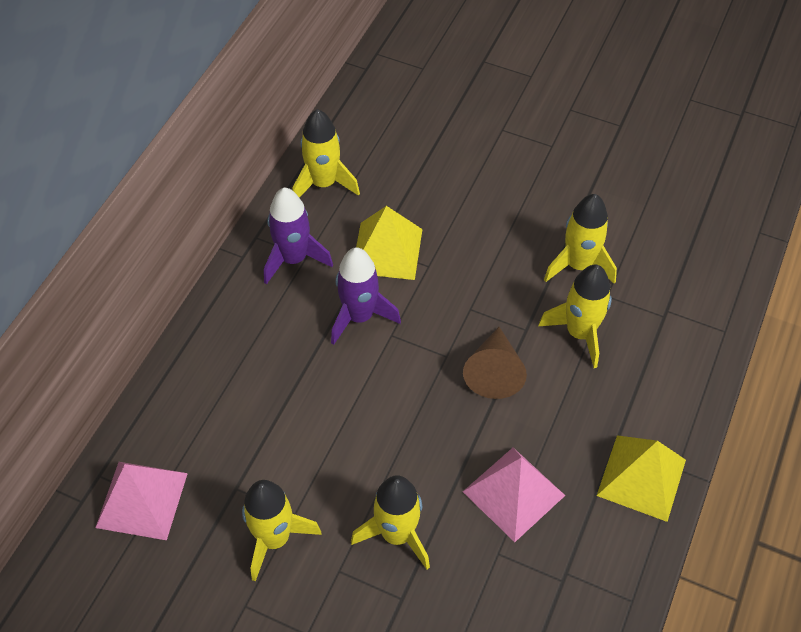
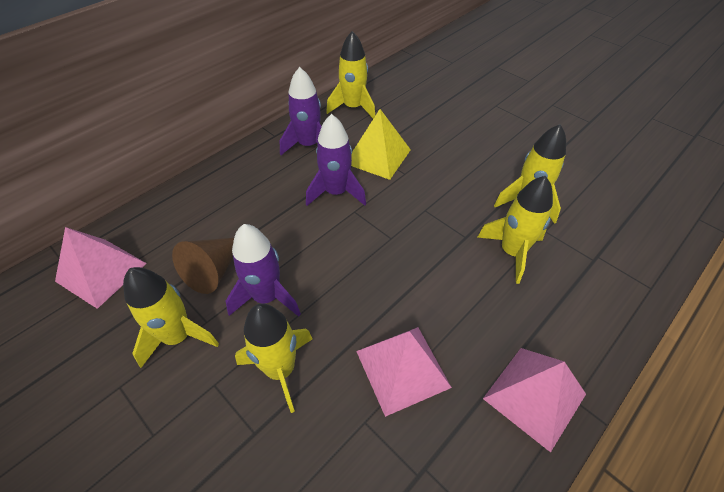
camera: 20 degrees right, 5 degrees down
brown cone [463,327,527,399] -> brown cone moved to [172,238,234,294]
yellow pyramid [597,435,686,522] -> pink pyramid [483,348,586,452]
none -> purple rocket [226,224,301,317]

